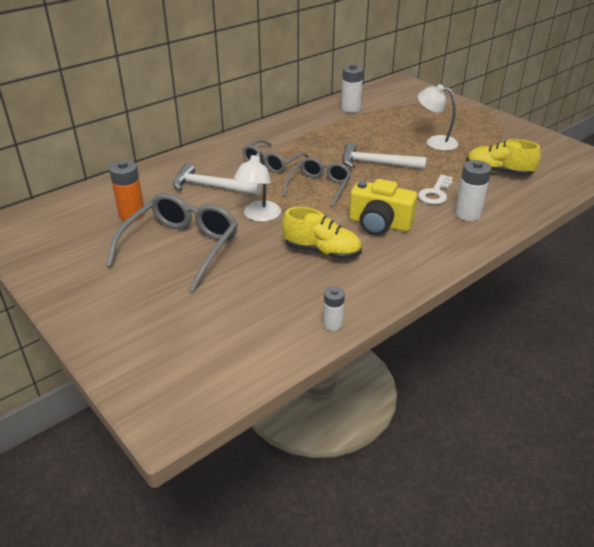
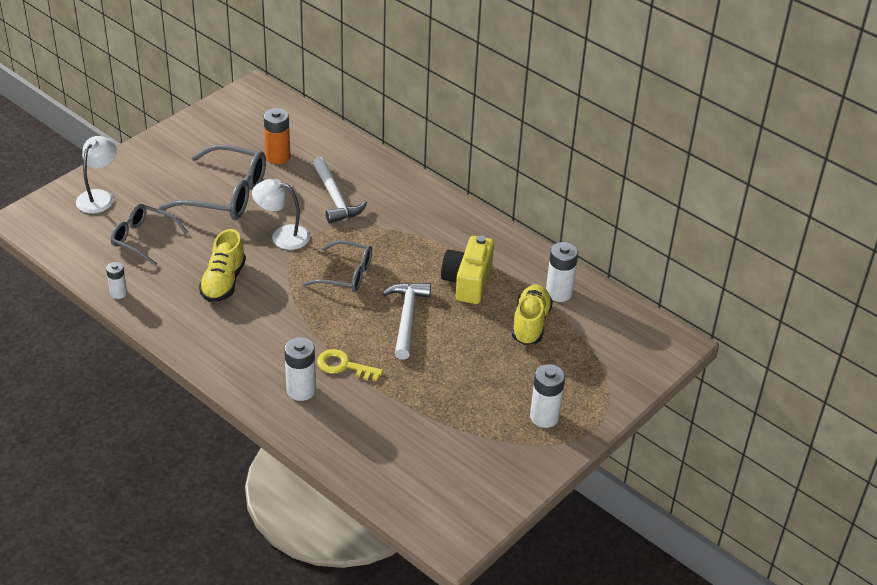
camera: 80 degrees right, 5 degrees up
white hammer [173,163,261,195] -> white hammer turned 150 degrees clockwise [313,157,367,223]
grey glasses [243,139,309,173] -> grey glasses moved to [111,204,188,266]
yellow camera [349,179,417,236] -> yellow camera moved to [441,235,494,304]
white lamp [418,84,458,151] -> white lamp moved to [76,136,117,213]
white key [418,174,453,205] -> yellow key [317,349,383,382]
yellow shoe [466,139,541,176] -> yellow shoe moved to [512,284,553,345]
none -> white battery [530,364,565,428]

